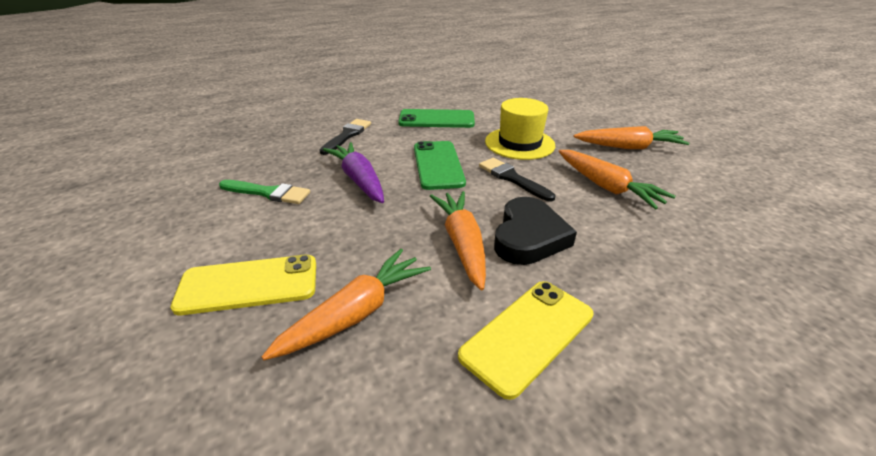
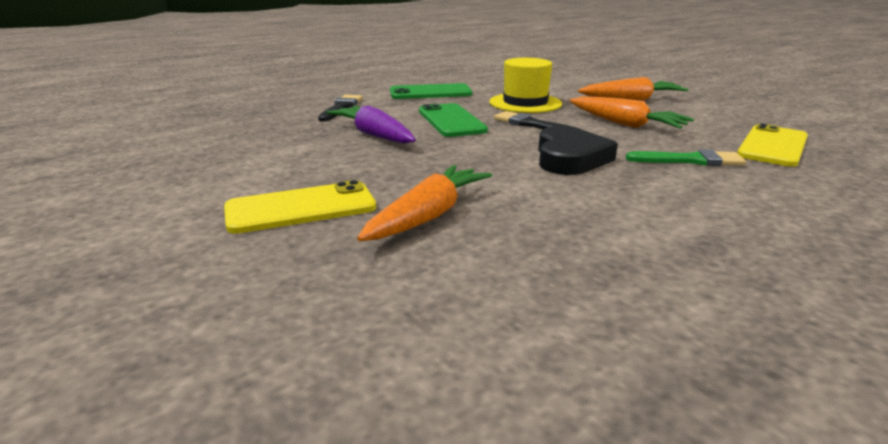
camera: 10 degrees left, 10 degrees down
green brush [219,180,310,204] -> green brush moved to [626,149,746,166]
orange carrot [430,191,486,291] -> none
yellow phone [458,281,593,400] -> yellow phone moved to [737,123,808,167]

